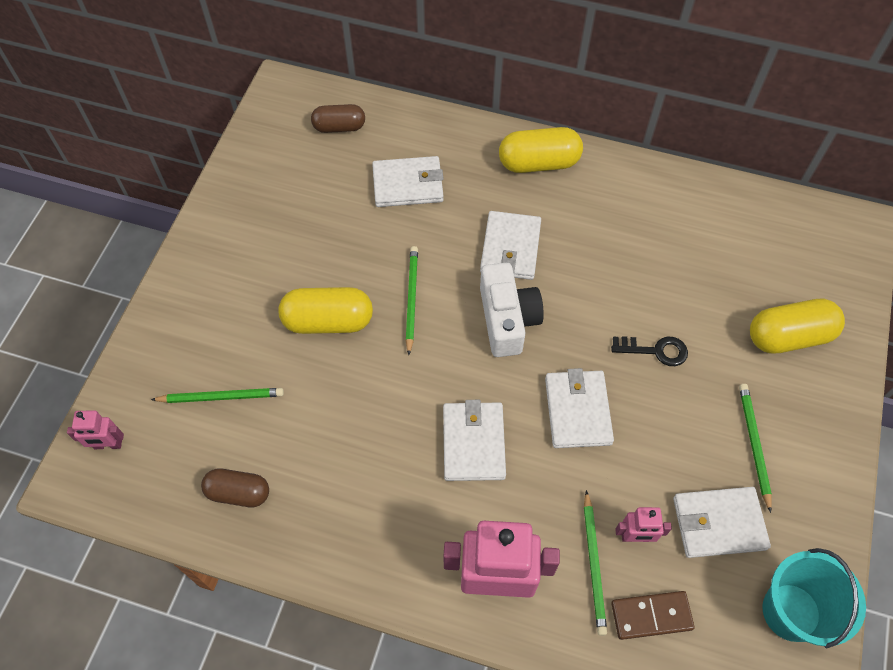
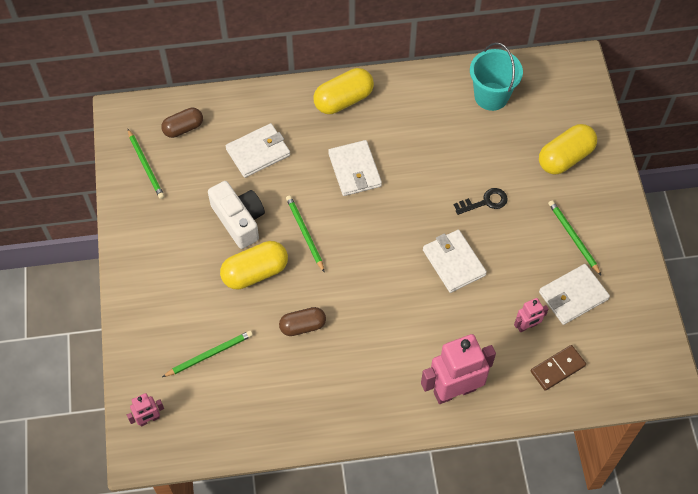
camera: 25 degrees left, 0 degrees up
brown capsule [201,468,269,507] -> brown capsule moved to [279,307,326,336]
white wallet [443,400,506,481] -> none
white camera [480,263,544,357] -> white camera moved to [208,181,265,249]
green pencil [584,490,607,636] -> green pencil moved to [128,129,165,199]
turquoise bucket [762,548,866,648] -> turquoise bucket moved to [470,42,523,111]

